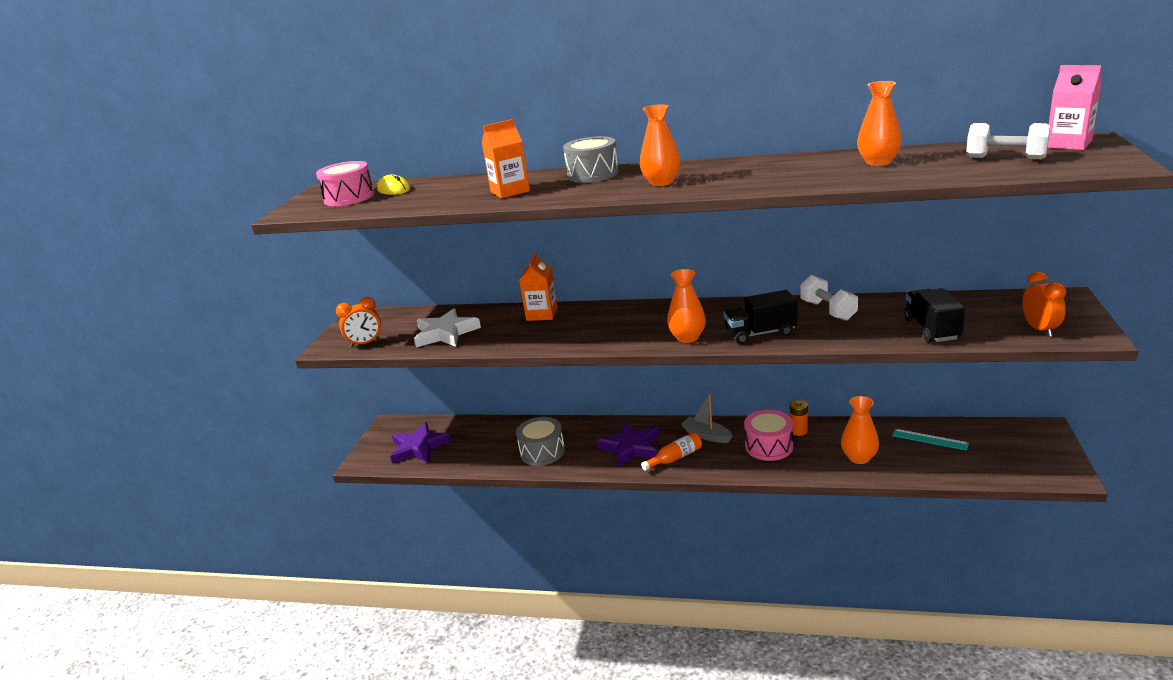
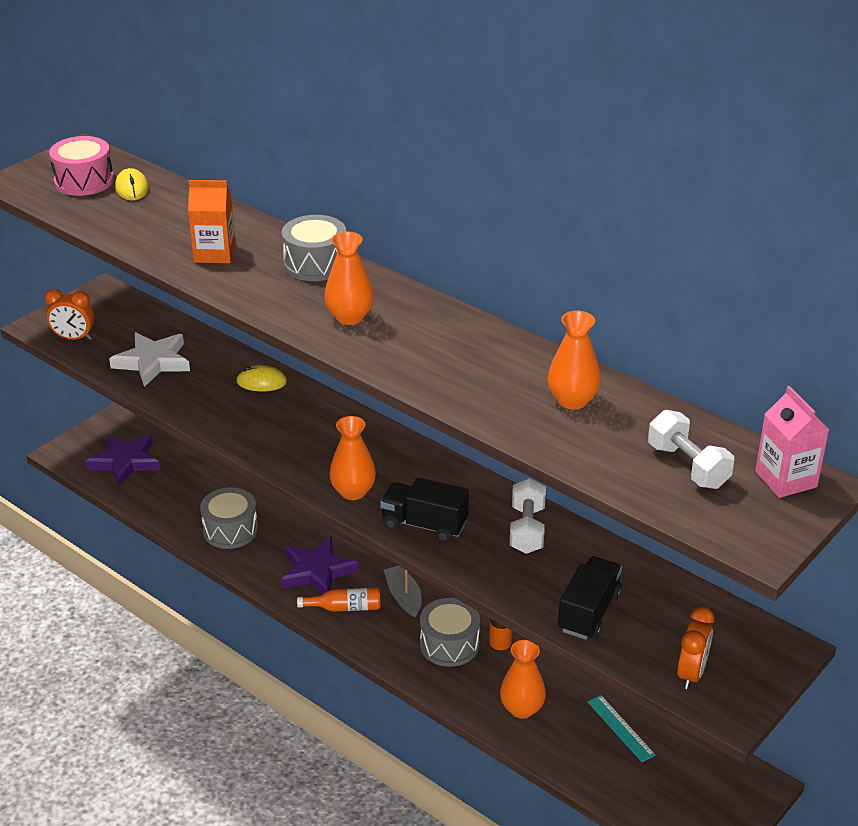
camera: 25 degrees right, 10 degrees up
orange carton [519,252,558,321] -> yellow mouse [236,365,287,391]
pink drum [744,410,793,461] -> grey drum [420,598,480,667]

